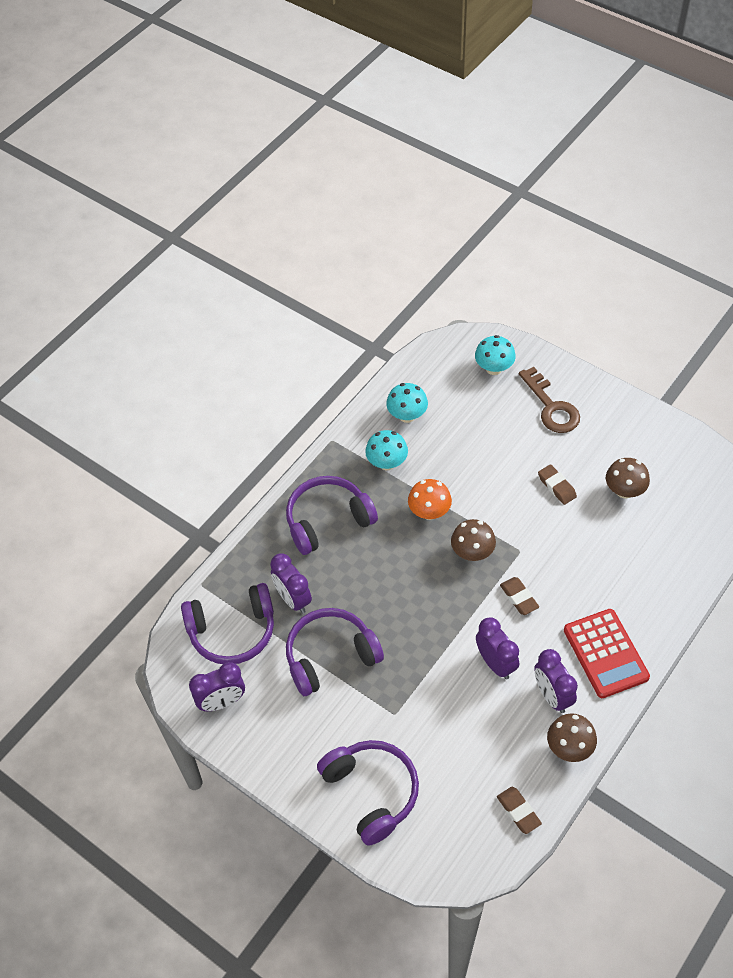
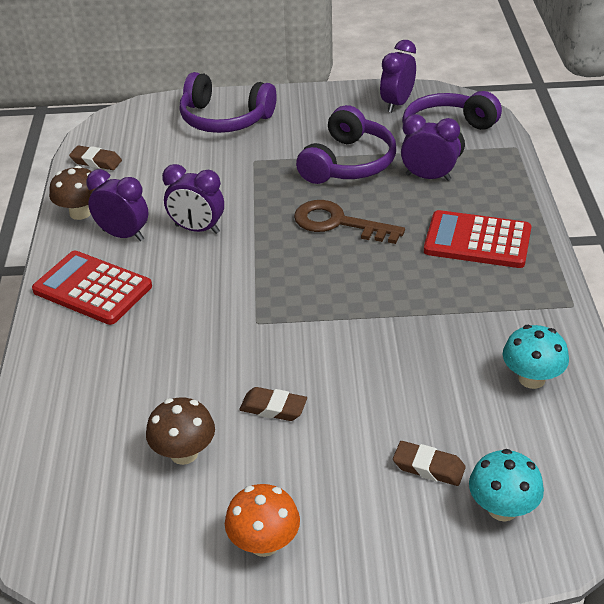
camera: 140 degrees right, 15 degrees down
purple headphones [286,476,378,555] -> red calculator [424,210,531,268]
turquoise mushroom [365,430,408,470] -> none
orange mushroom [408,479,452,520] -> orange mushroom moved to [225,484,300,557]
brown mushroom [451,519,496,561] -> none
brown eraser [500,577,539,615] -> brown eraser moved to [393,441,466,486]
brown key [519,367,580,433] -> brown key moved to [294,200,405,244]

